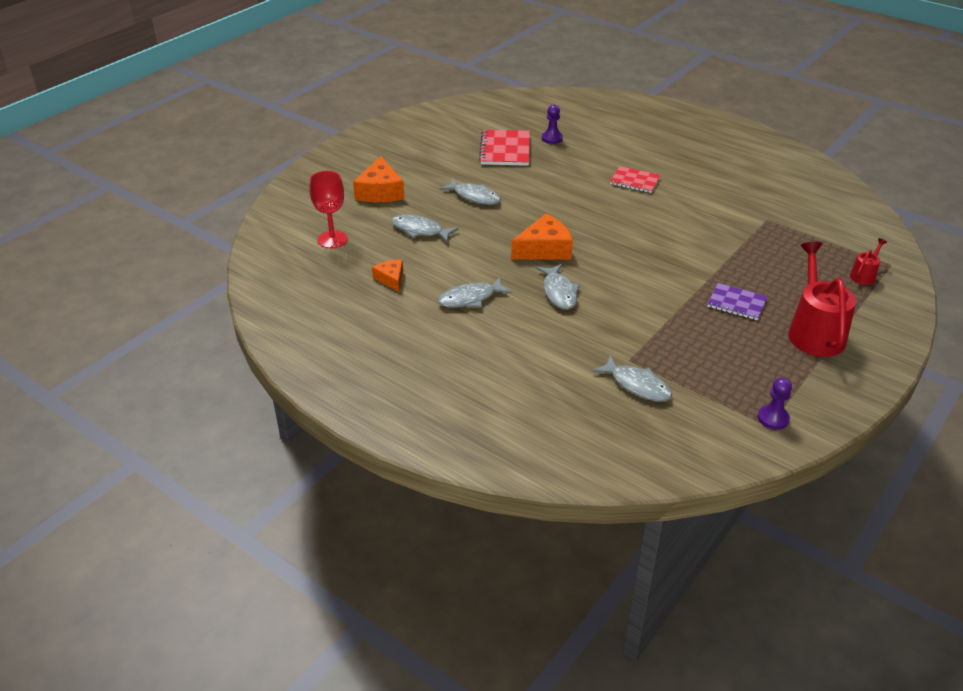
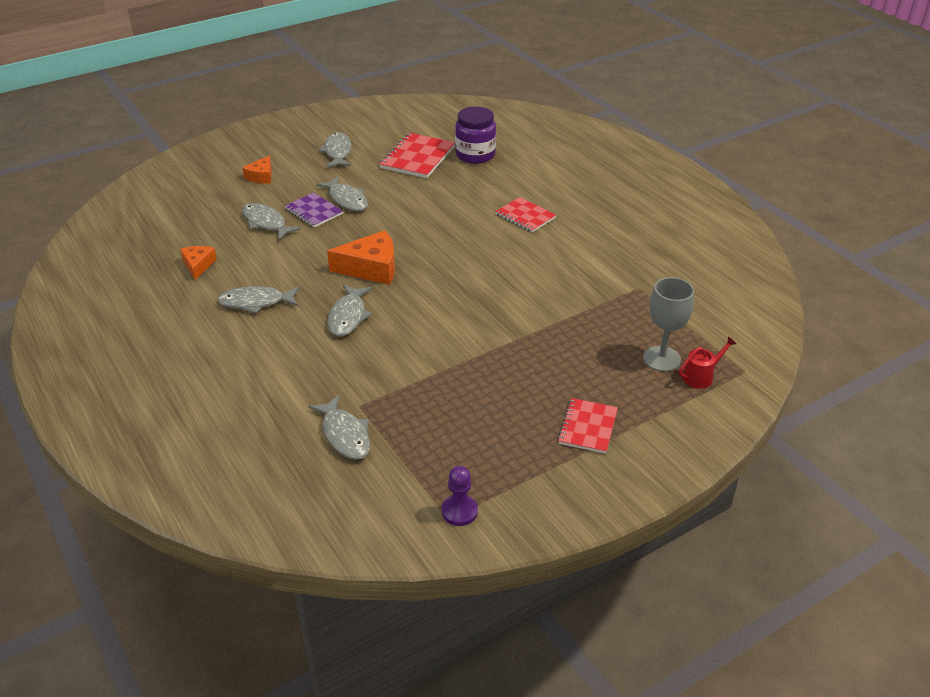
camera: 20 degrees right, 0 degrees up
red goblet [309,171,348,248] -> none
orange cheese [353,156,404,202] -> orange cheese [242,155,272,184], size x0.58
purple pawn [542,105,563,144] -> purple jar [455,106,496,164]
purple notebook [707,283,768,320] -> purple notebook moved to [285,192,343,228]
red watering can [788,242,856,357] -> red notebook [558,398,618,454]
none -> grey fish [318,132,352,167]
none -> grey goblet [643,277,694,372]

